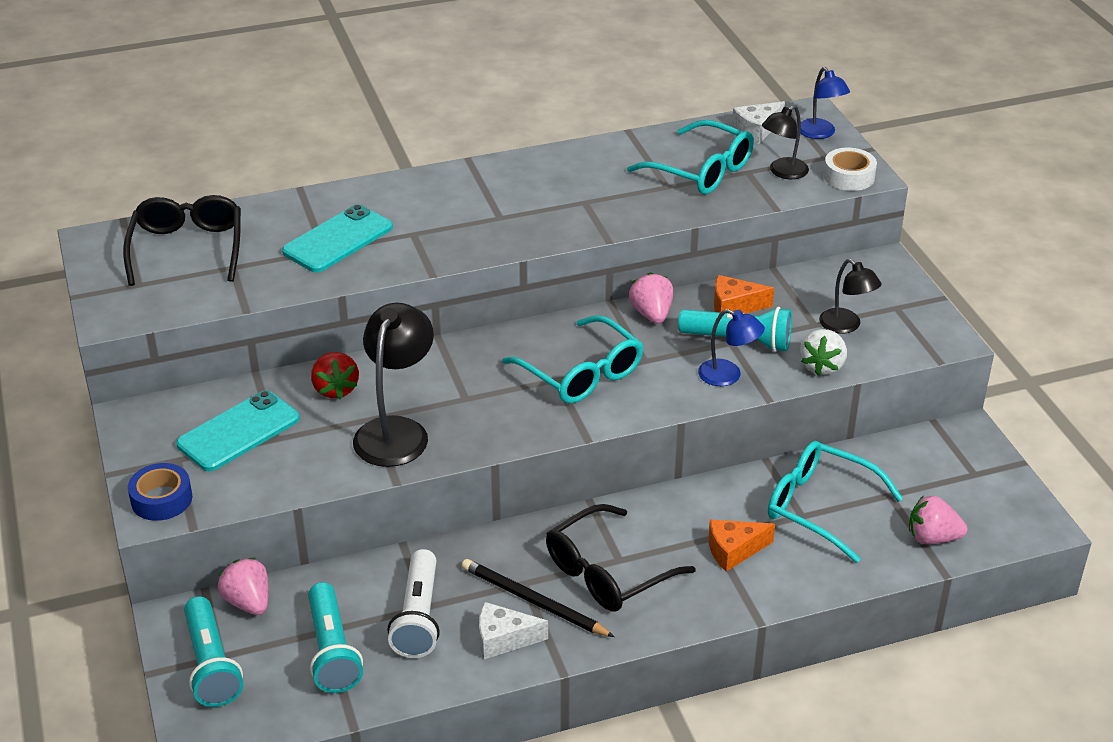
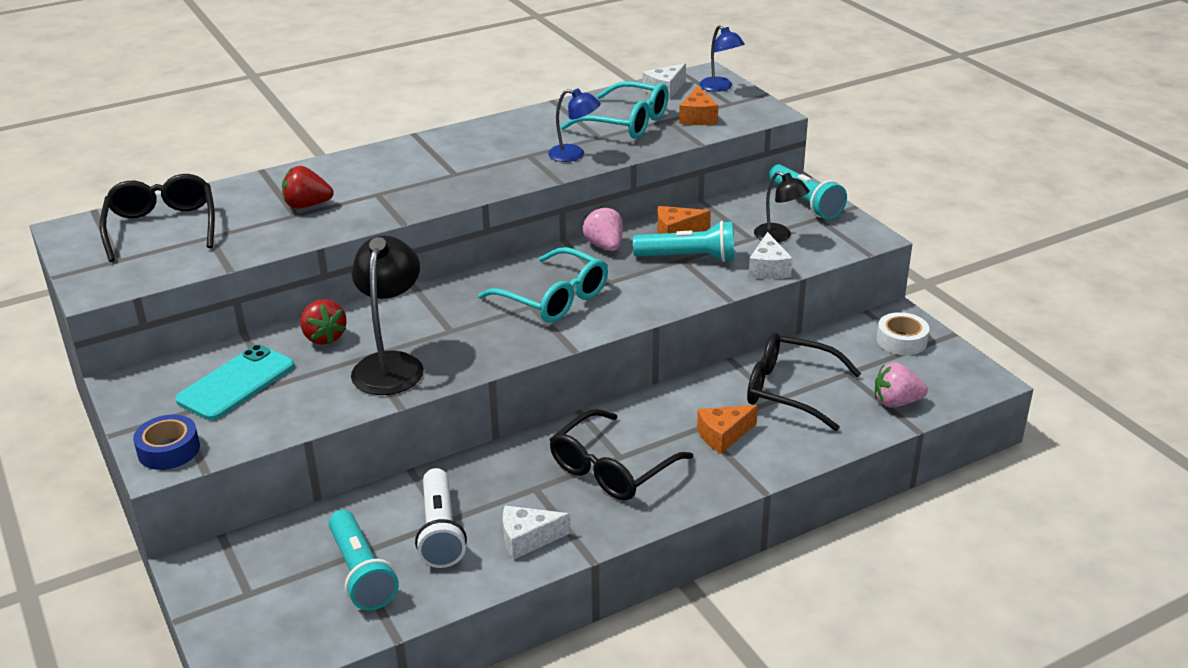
camera: 10 degrees left, 5 degrees down
turquoise flashlight [184,596,243,707] -> turquoise flashlight moved to [768,164,847,220]
pink strawberry [217,558,269,615] -> none
turquoise phone [282,204,393,273] -> red strawberry [282,166,333,209]
black pencil [462,559,615,637] -> none
blue lamp [698,309,765,386] -> blue lamp moved to [548,88,601,162]
black lamp [762,105,809,179] -> orange cheese [679,86,718,125]
turquoise glasses [768,441,903,563] -> black glasses [747,332,861,431]
white strawberry [800,329,847,375] -> white cheese [748,232,793,279]
white tape [823,148,877,191] -> white tape moved to [877,312,929,355]

